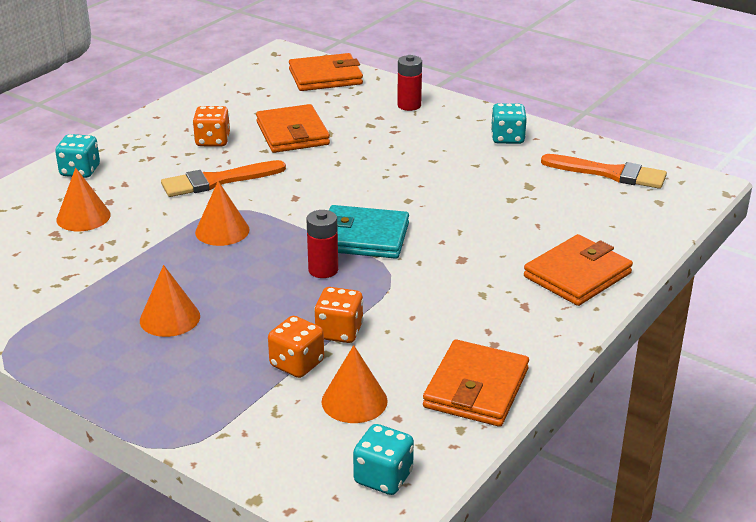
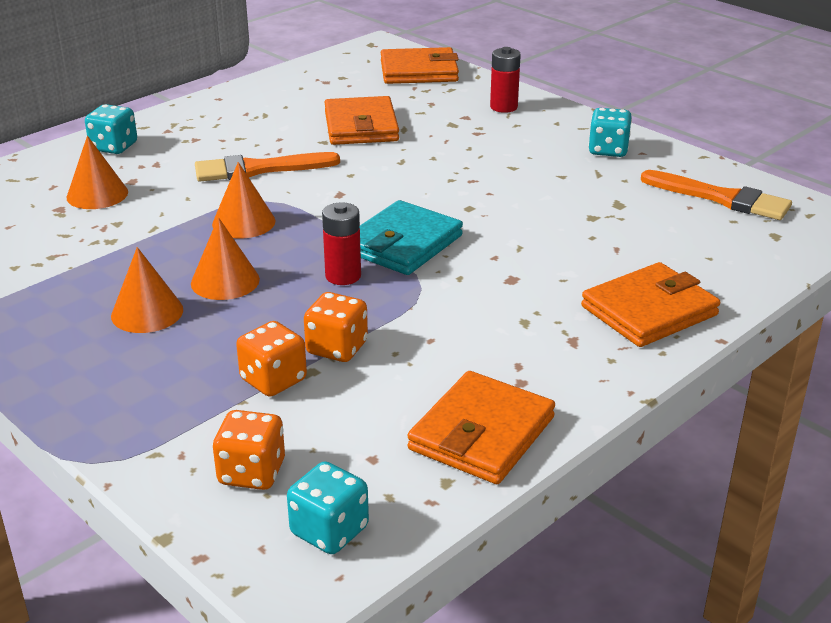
camera: 10 degrees right, 0 degrees up
orange dice [193,106,230,146] -> orange dice moved to [213,410,285,490]
orange cone [322,345,388,423] -> orange cone moved to [191,217,260,300]
turquoise wallet [329,205,409,259] -> turquoise wallet turned 75 degrees counterclockwise [359,200,463,275]

